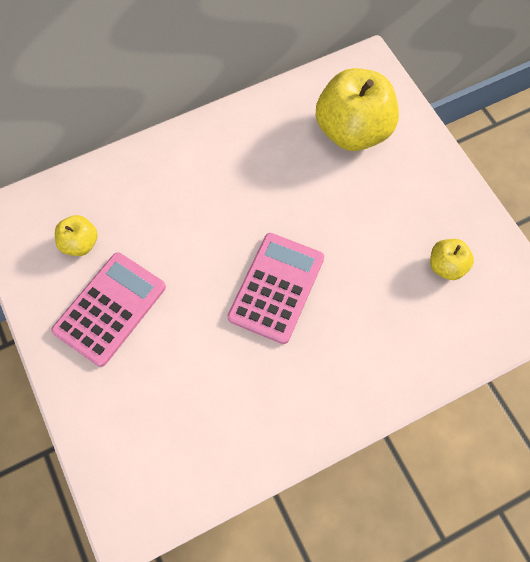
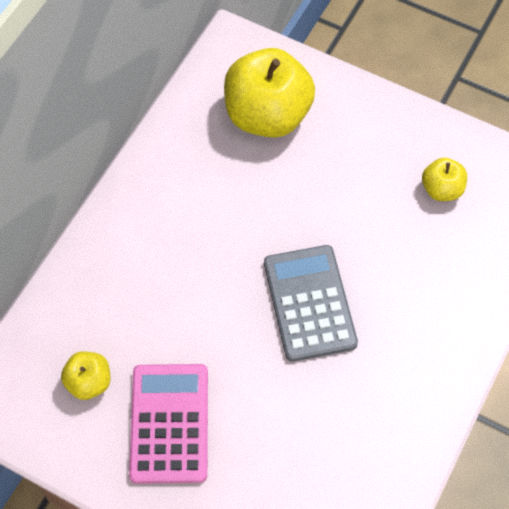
camera: 35 degrees left, 5 degrees down
pink calculator [228,233,324,344] -> grey calculator [264,245,358,362]

